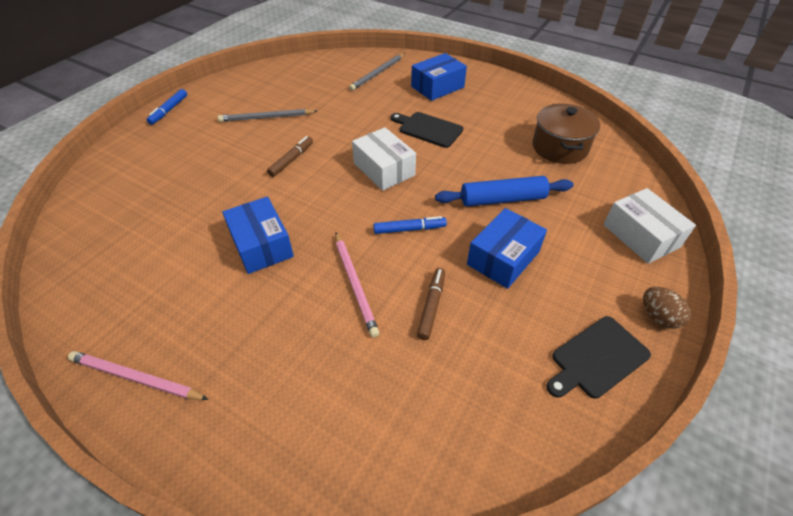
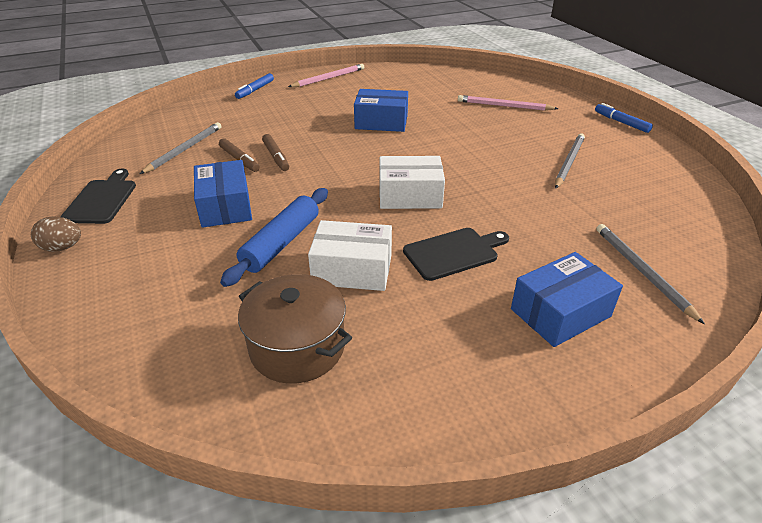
camera: 125 degrees right, 10 degrees down
brown marker [267,136,313,177] -> brown marker moved to [262,134,289,171]
pink pencil [335,232,379,337] -> pink pencil moved to [458,95,558,111]
blue marker [373,216,447,234] -> blue marker moved to [235,73,274,99]
blue box [411,53,467,101] -> blue box turned 60 degrees clockwise [511,252,623,347]
white box [603,188,696,264] -> white box moved to [308,220,392,291]
none -> grey pencil [140,122,221,174]

